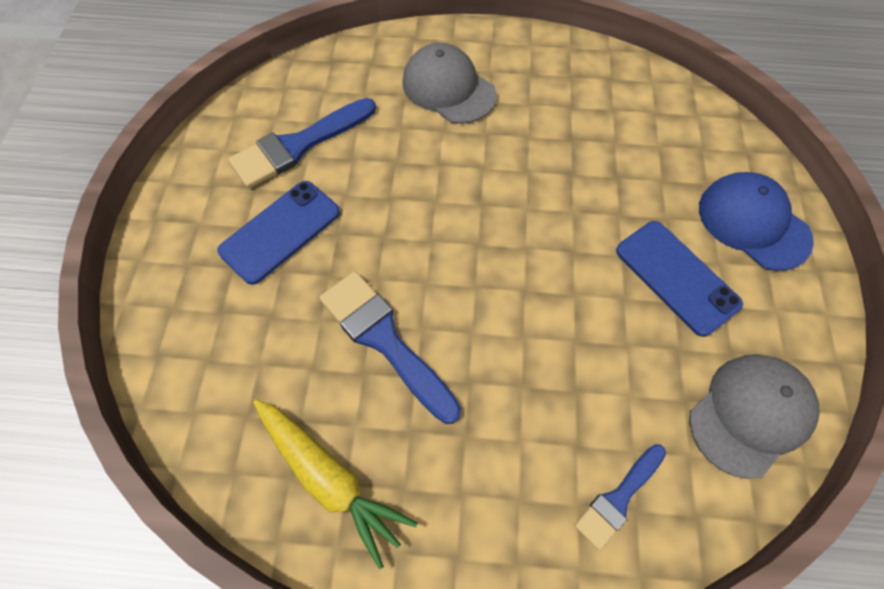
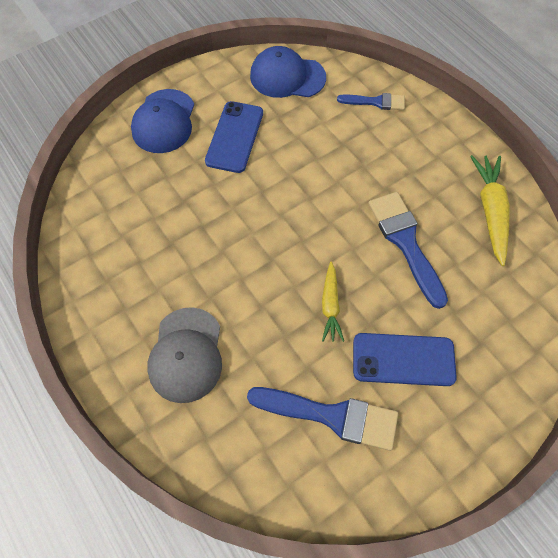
camera: 130 degrees left, 0 degrees up
blue brush [319,271,461,424] -> blue brush turned 150 degrees clockwise [368,192,448,309]
grey cap [689,354,820,479] -> blue cap [250,46,326,98]
none -> yellow carrot [322,262,344,342]

